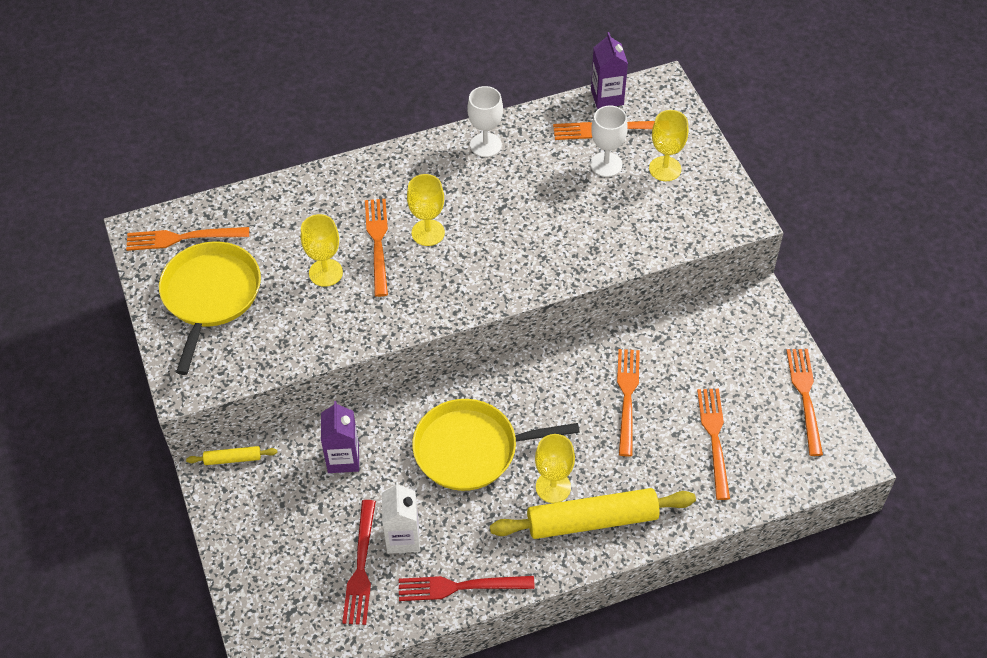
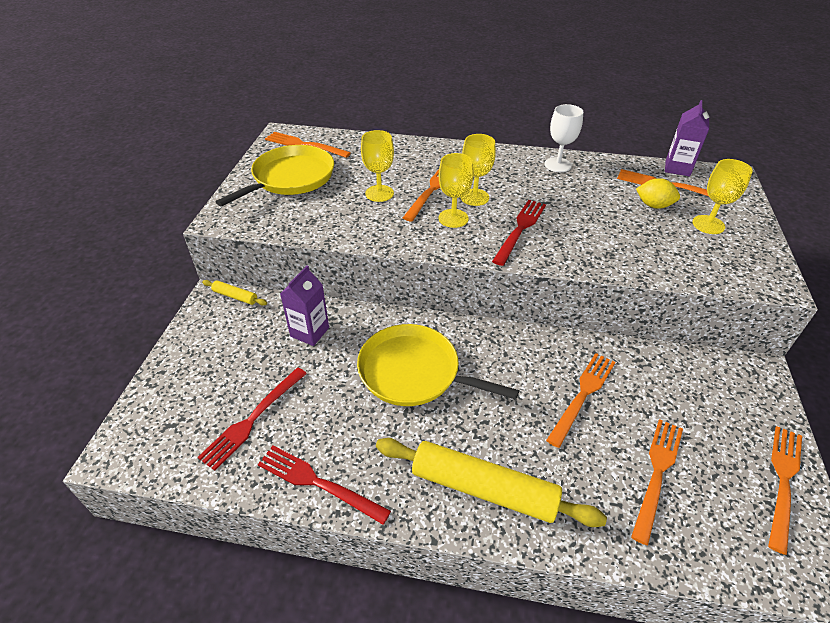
camera: 30 degrees right, 10 degrees down
white carton [382,482,420,554] -> none
yellow goblet [535,434,575,503] -> yellow goblet moved to [438,153,474,228]
white goblet [590,106,628,177] -> yellow lemon [636,178,680,209]
none -> red fork [492,200,546,266]

